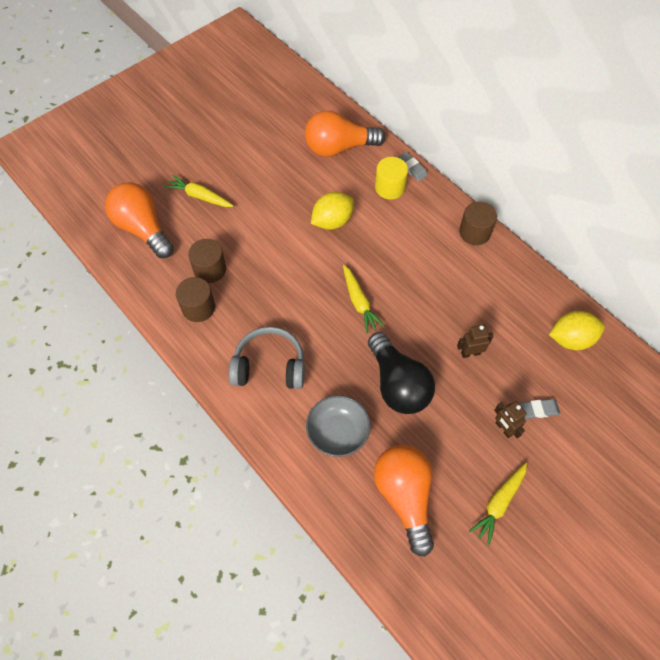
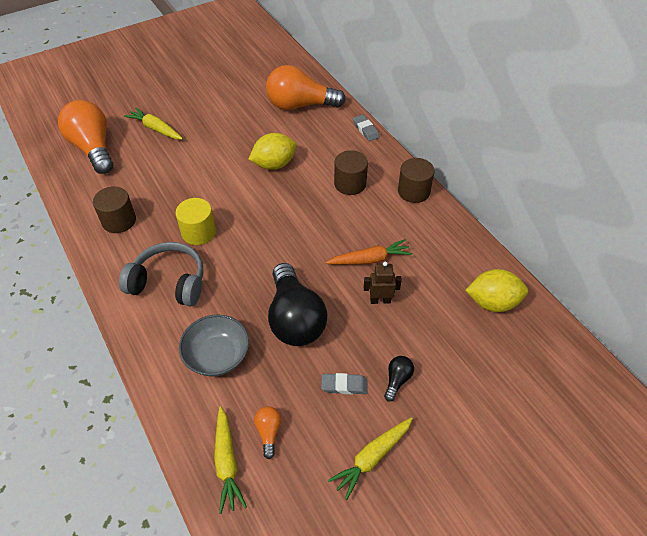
camera: 10 degrees right, 10 degrees down
brown cylinder [188,239,226,283] -> brown cylinder moved to [334,150,368,195]
yellow carrot [343,265,385,333] -> yellow carrot moved to [214,406,247,514]
orange light bulb [374,445,434,557] -> orange light bulb [254,406,282,459], size x0.42
yellow cylinder [375,157,408,199] -> yellow cylinder moved to [176,198,216,245]
brown robot [494,401,527,438] -> black light bulb [384,356,414,401]
grey eraser [519,399,560,419] -> grey eraser moved to [321,373,368,394]
none -> orange carrot [326,239,412,265]

